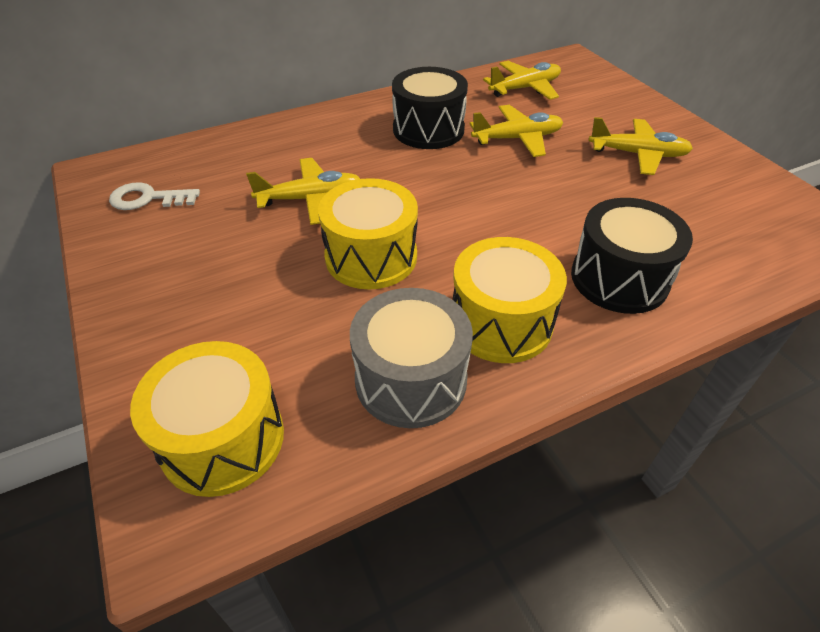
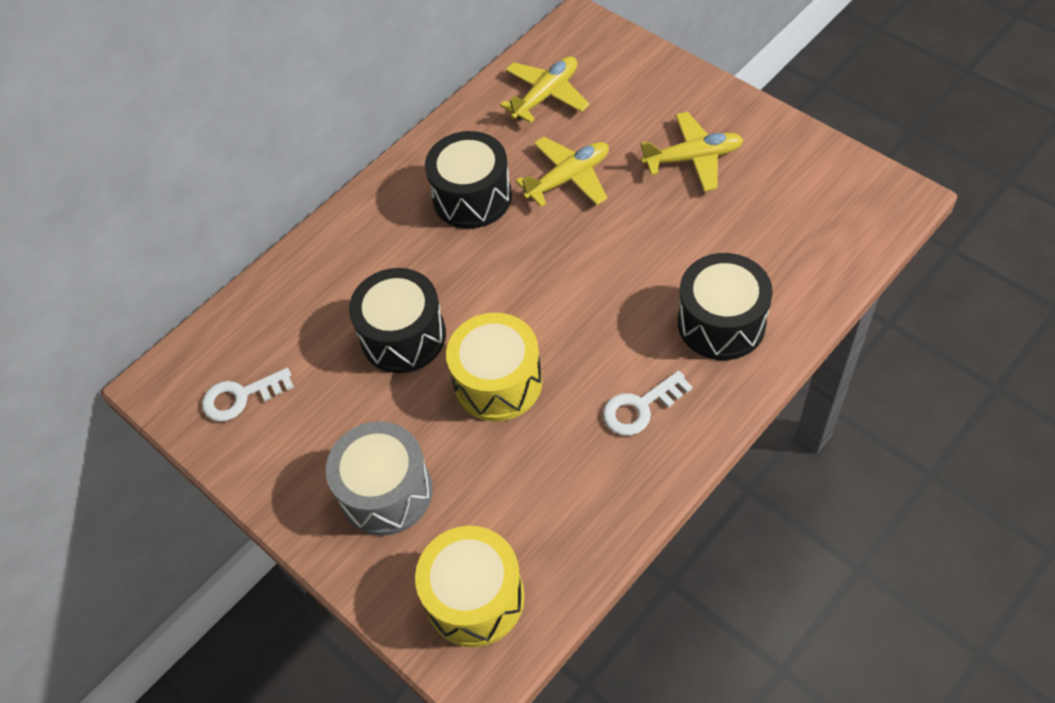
camera: 15 degrees left, 10 degrees up
yellow plane [246,158,360,225] -> black drum [349,268,446,373]
grey drum [350,288,473,428] -> grey drum moved to [326,421,432,536]
yellow drum [452,237,567,363] -> white key [603,371,693,435]

